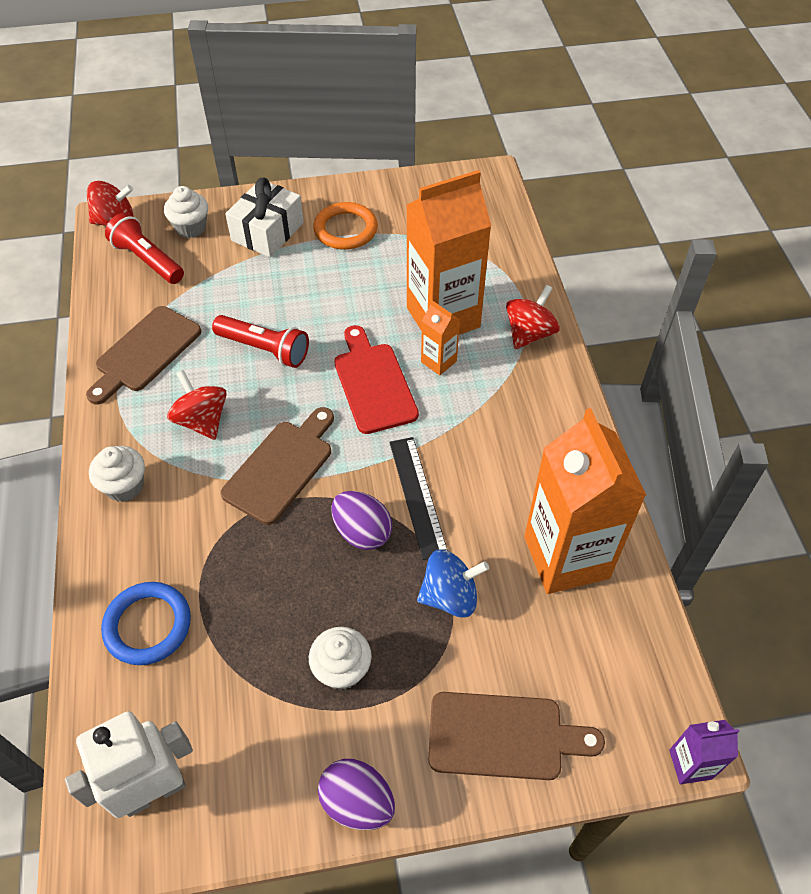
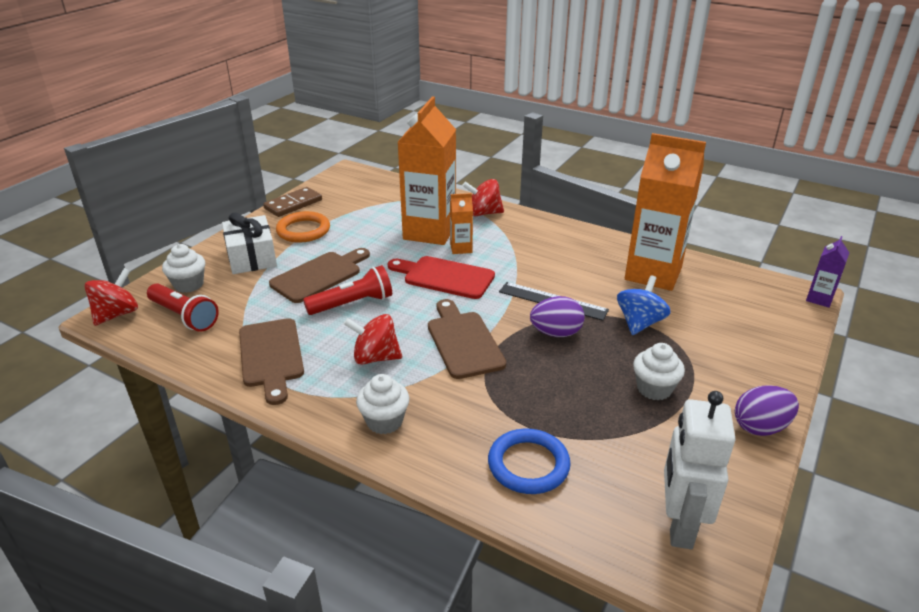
camera: 50 degrees left, 20 degrees down
red flashlight [105,213,184,284] -> red flashlight turned 135 degrees counterclockwise [147,283,219,332]
brown cutting board [428,692,605,780] -> brown cutting board moved to [269,248,370,303]
red spinning top [506,285,560,349] -> red spinning top turned 75 degrees counterclockwise [462,179,504,216]
none -> brown domino [263,187,322,217]

